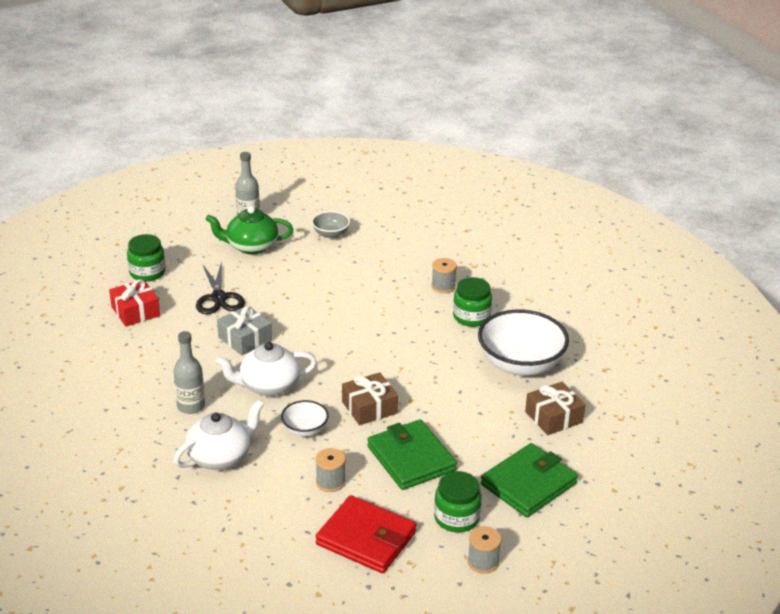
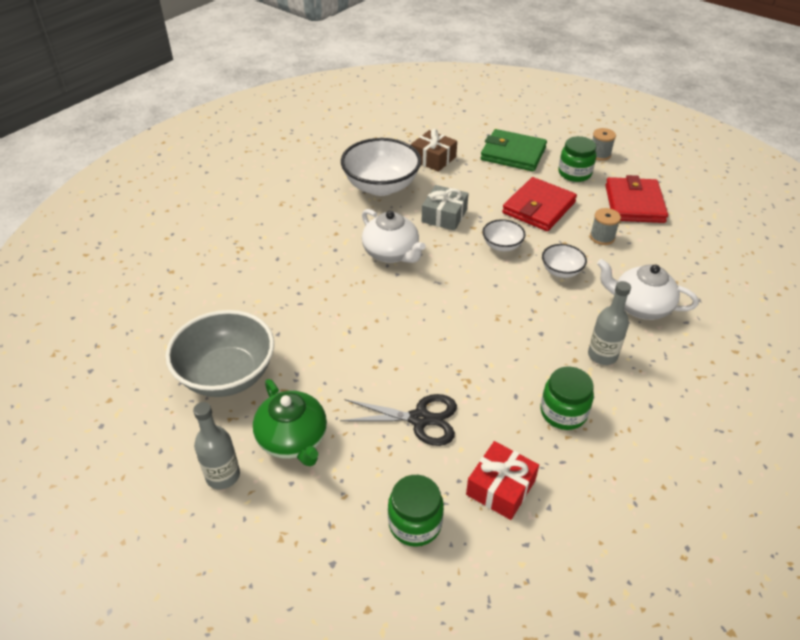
camera: 115 degrees left, 10 degrees up
black scissors [196,262,245,314] -> black scissors turned 45 degrees clockwise [340,394,457,446]
white teapot [216,342,317,396] -> white teapot moved to [362,209,426,263]
grey gift [217,305,272,355] -> grey gift moved to [421,185,469,231]
grey bowl [312,211,350,238] -> grey bowl [166,310,274,397], size x2.03
brown gift [342,372,398,425] -> white bowl [482,219,526,251]
green wallet [367,419,457,490] -> red wallet [502,177,577,231]
grey spool [431,258,457,293] -> none
green jar [453,277,492,327] -> green jar moved to [541,367,594,430]

